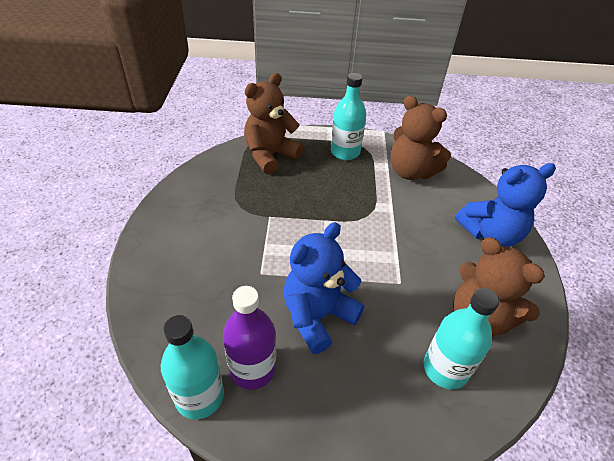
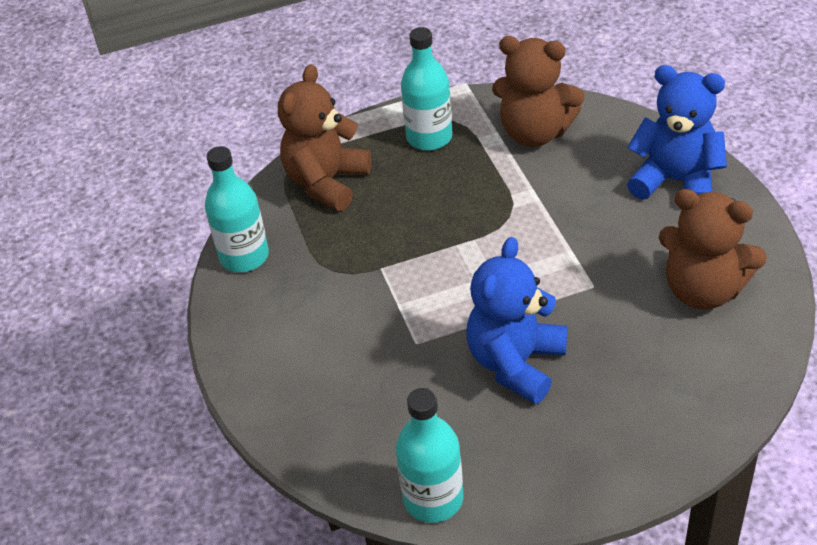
camera: 15 degrees left, 0 degrees up
purple bottle [223,286,276,390] -> none
turquoise bottle [424,288,499,389] -> turquoise bottle moved to [205,146,269,272]
blue teddy bear [455,163,556,247] -> blue teddy bear turned 120 degrees counterclockwise [627,65,727,200]

